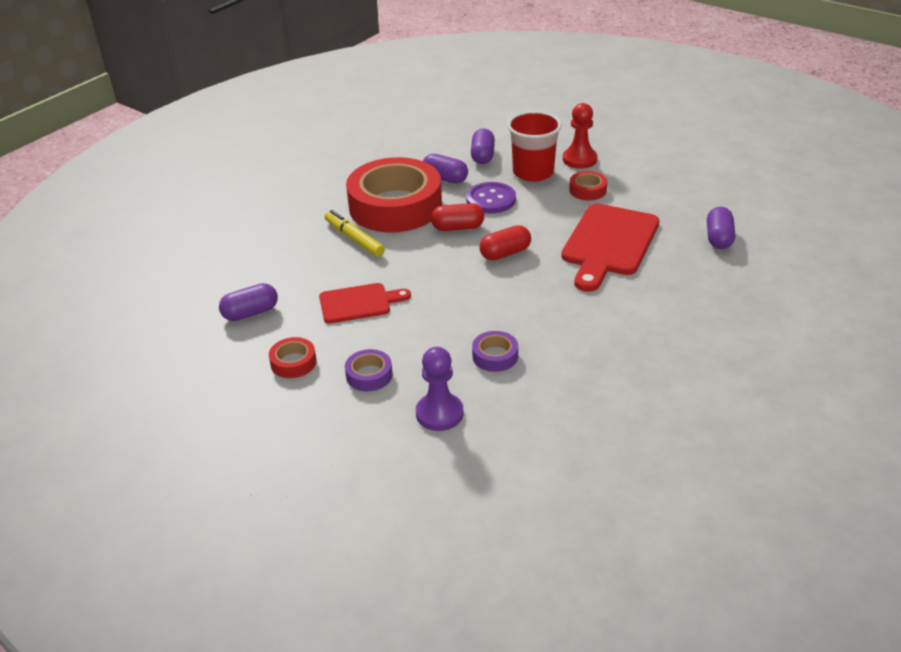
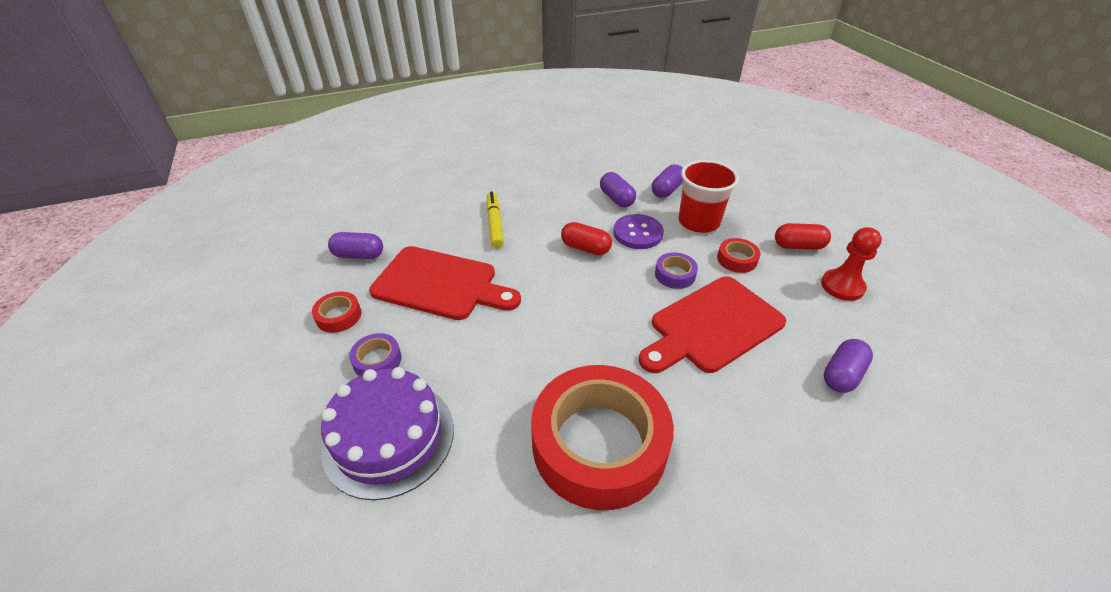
camera: 30 degrees right, 5 degrees up
red cutting board [319,283,411,323] -> red cutting board [369,246,521,320], size x1.68
red tape [346,157,442,233] -> red tape moved to [531,365,674,510]
purple pawn [416,347,464,431] -> purple cake [321,367,454,500]
purple tape [472,331,518,372] -> purple tape moved to [655,252,698,289]
red capsule [479,225,531,260] -> red capsule moved to [775,223,831,250]
red pawn [563,103,597,169] -> red pawn moved to [821,227,882,301]

